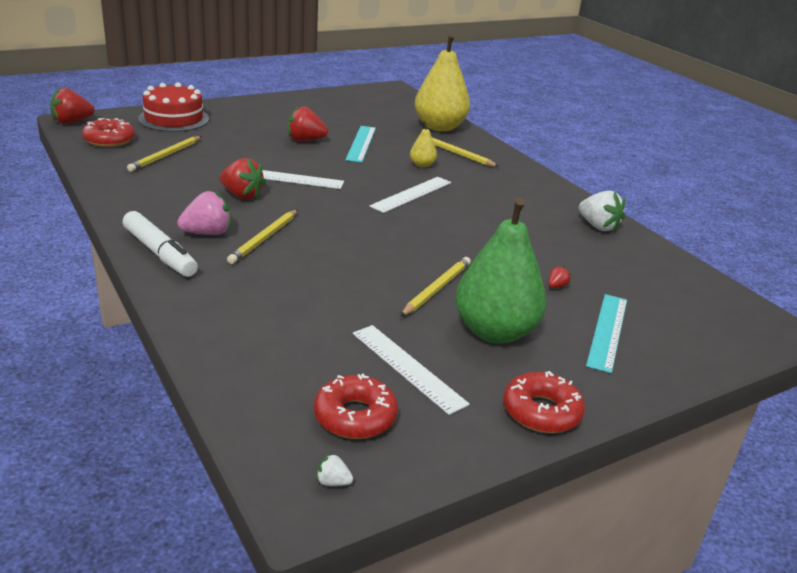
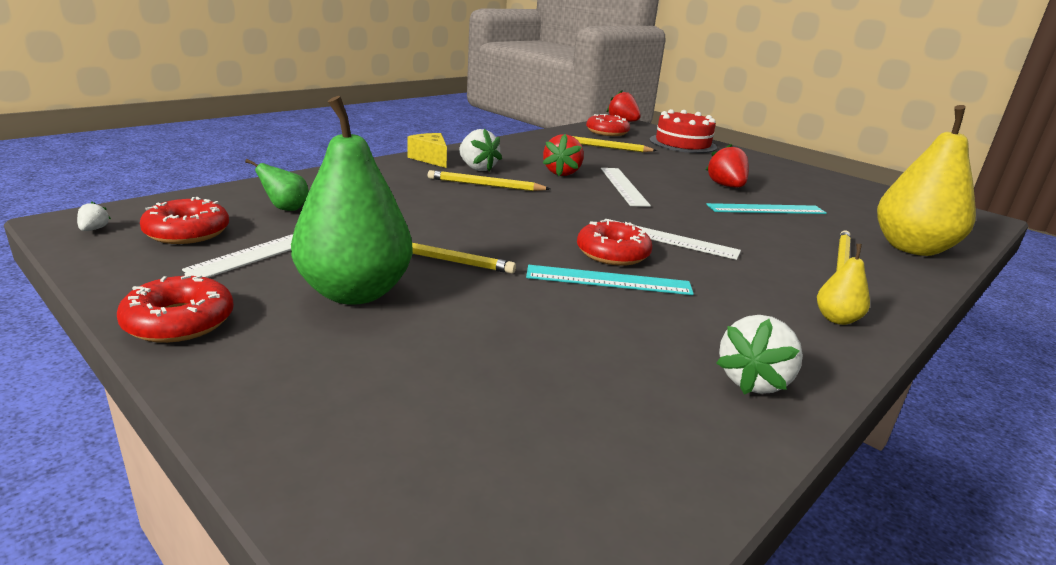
camera: 75 degrees right, 5 degrees down
white marker [123,211,198,277] -> yellow cheese [407,133,447,168]
pink strawberry [177,191,231,235] -> white strawberry [459,128,502,171]
yellow pear [410,121,437,168] -> yellow pear moved to [817,244,870,325]
red strawberry [548,266,571,288] -> none
turquoise ruler [586,294,627,373] -> turquoise ruler moved to [526,265,694,295]
none -> green pear [245,159,309,211]
none -> red donut [577,219,652,266]

